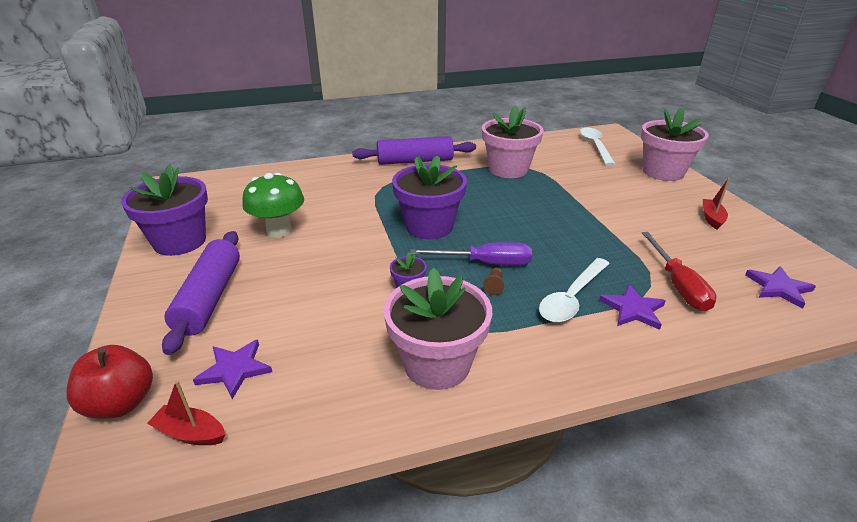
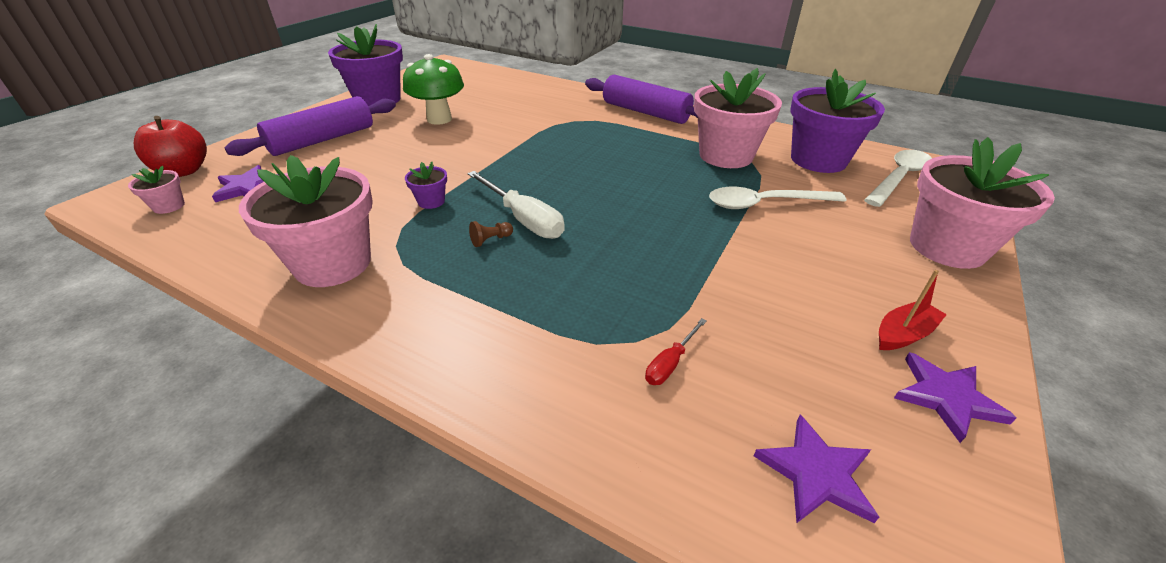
camera: 45 degrees right, 5 degrees up
red boat [147,380,225,445] -> pink flower pot [128,166,185,214]
purple flower pot [392,155,467,239] -> purple flower pot moved to [790,69,885,173]
purple screwdriver [410,242,532,266] -> white screwdriver [467,171,565,239]
white spoon [539,258,610,322] -> white spoon moved to [709,187,847,209]
purple star [599,284,666,330] -> purple star moved to [894,352,1017,443]
red screwdriver [642,232,717,311] -> red screwdriver [645,318,707,385], size x0.52

